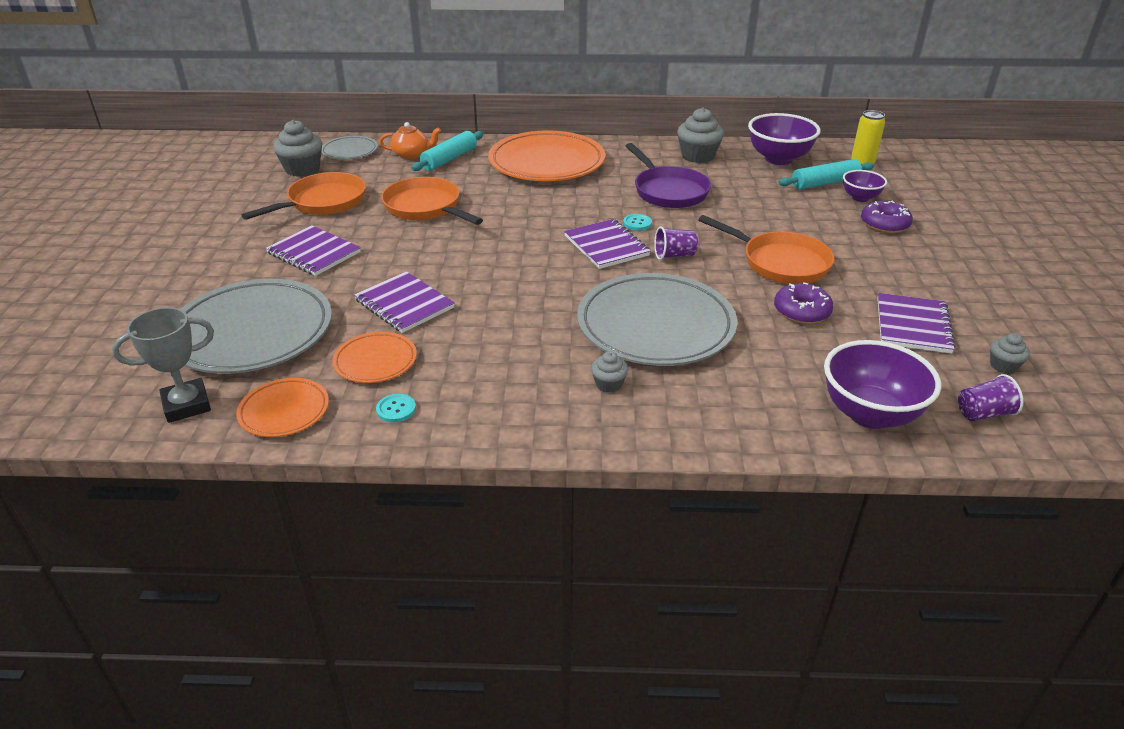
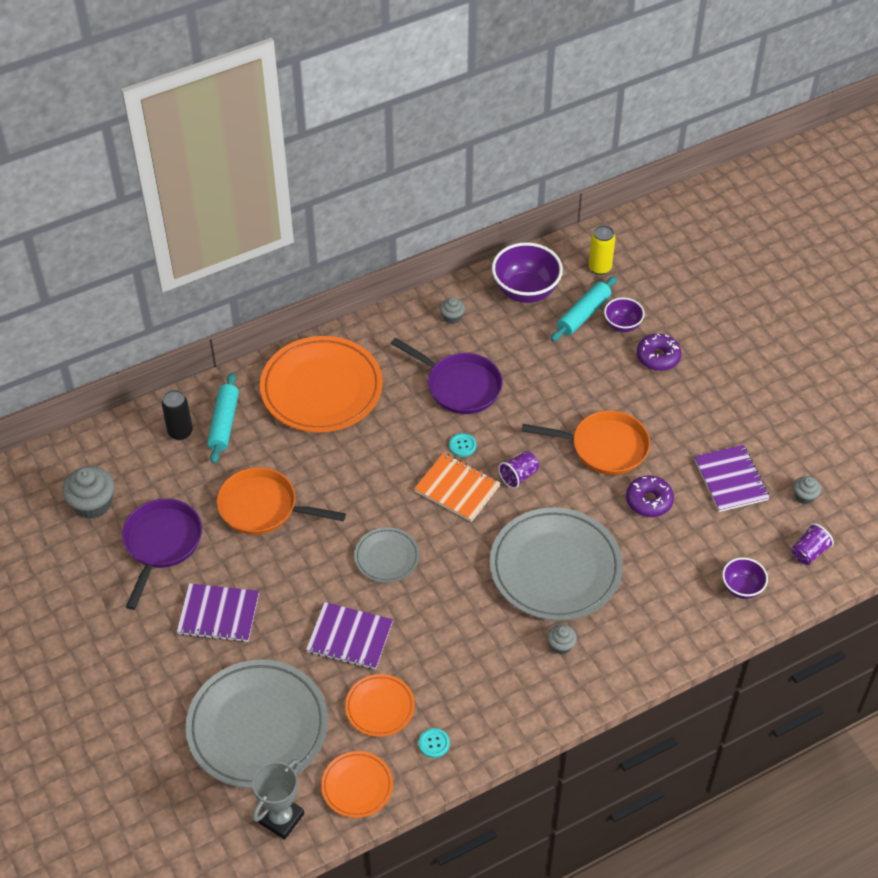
camera: 30 degrees left, 15 degrees up
orange pan [242,172,366,220] -> purple pan [122,499,202,610]
grey plate [321,136,378,160] -> grey plate moved to [354,527,420,583]
orange teapot [379,122,441,159] -> black can [161,390,193,440]
purple notebook [564,219,651,269] -> orange notebook [414,453,500,522]
grey cupcake [677,108,724,163] -> grey cupcake [440,297,465,324], size x0.54
purple bowl [824,340,941,429] -> purple bowl [722,558,768,599], size x0.56

